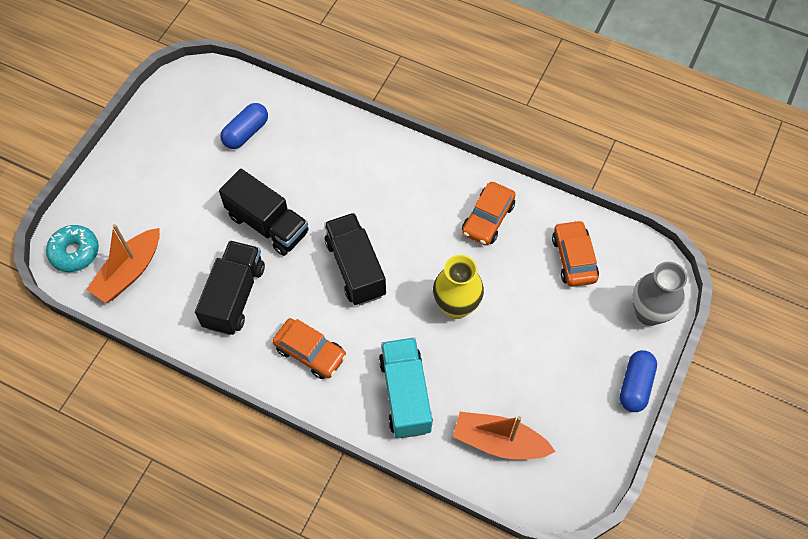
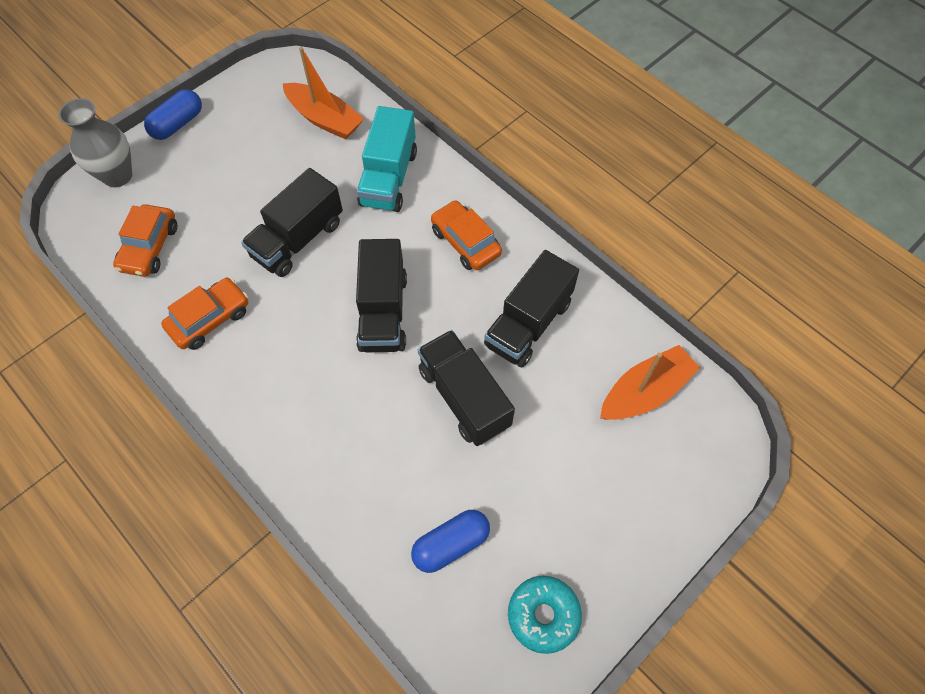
camera: 160 degrees left, 0 degrees up
turquoise donut [46,225,99,272] -> turquoise donut moved to [508,576,582,654]
yellow vase [433,255,484,319] -> black truck [241,168,343,277]

